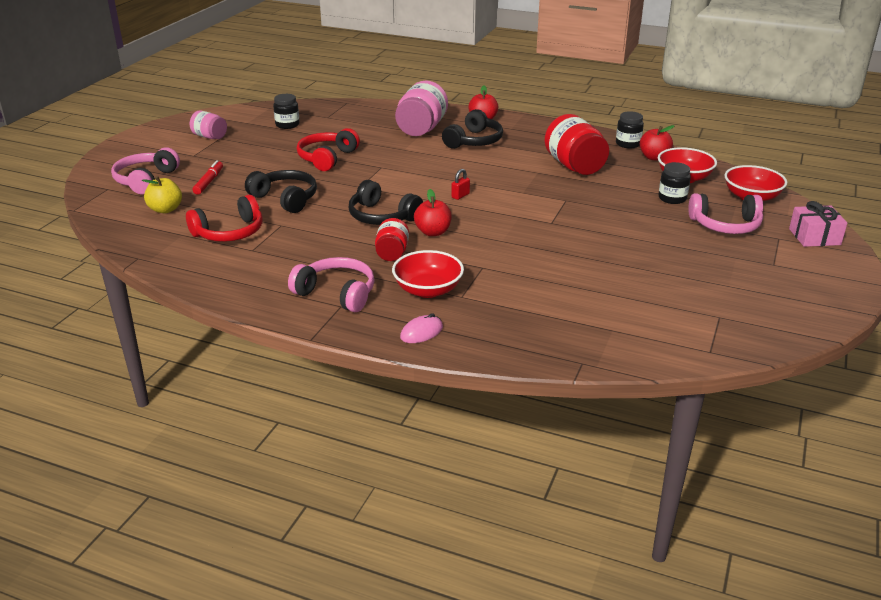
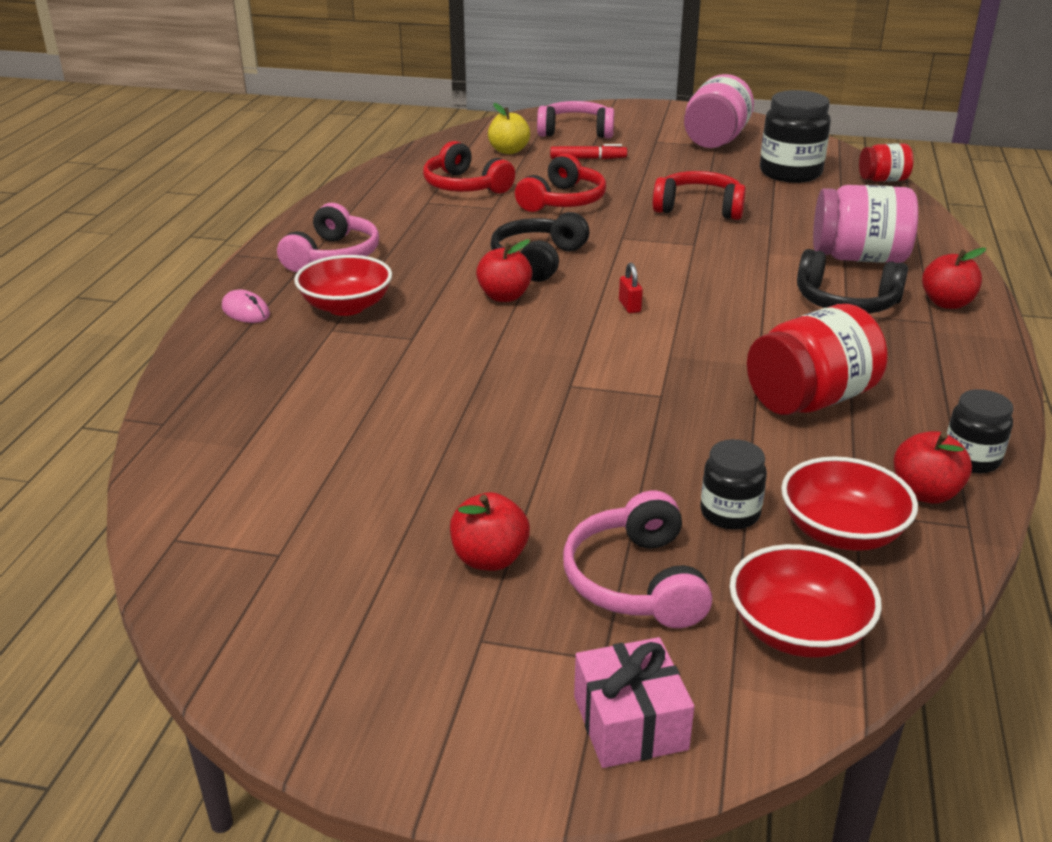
camera: 80 degrees right, 0 degrees up
pink jar [190,110,227,139] -> pink jar [684,74,754,148], size x1.76
black headphones [245,170,317,213] -> red headphones [515,154,606,212]
black jar [273,94,300,129] -> black jar [760,90,831,183], size x1.76
red jar [375,218,409,261] -> red jar moved to [859,143,914,182]
red padlock [452,169,470,200] -> red padlock turned 45 degrees clockwise [619,263,643,313]
none -> red apple [450,492,530,571]

